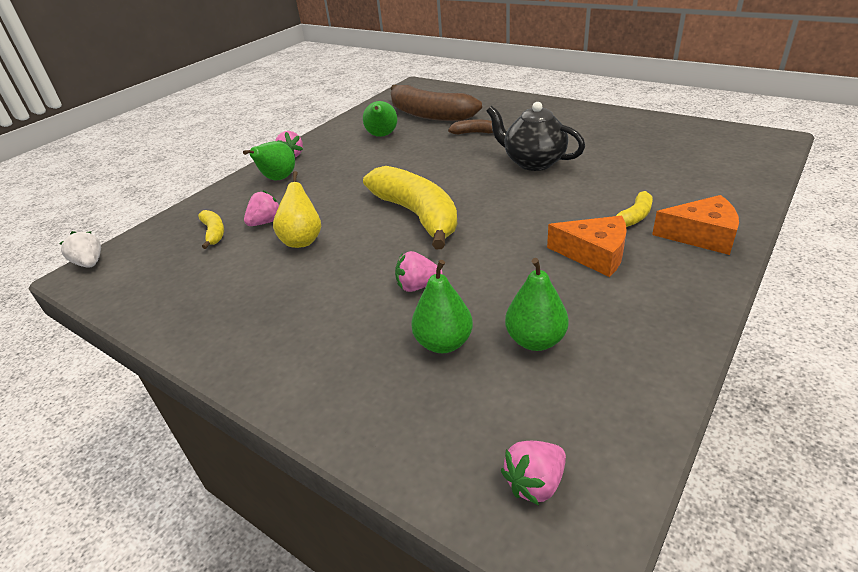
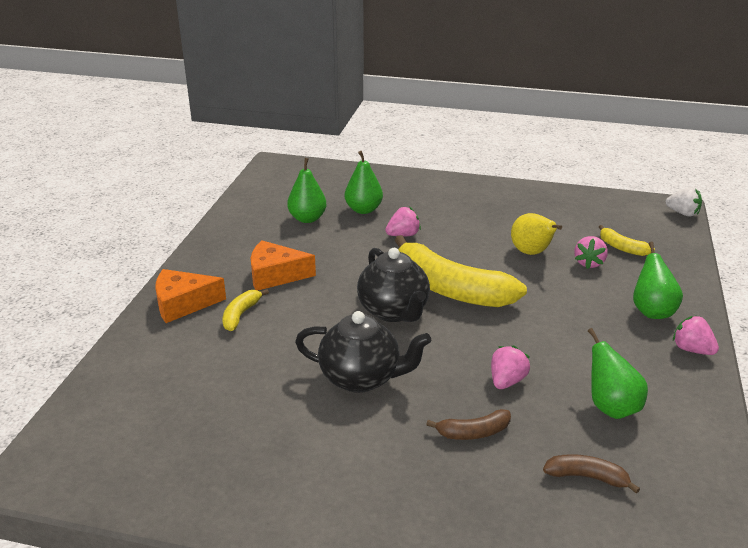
camera: 155 degrees right, 5 degrees down
brown banana [391,85,482,121] -> brown banana [543,454,640,494], size x0.44
pink strawberry [501,441,566,505] -> pink strawberry moved to [491,345,530,389]
none -> black teapot [357,248,430,322]

